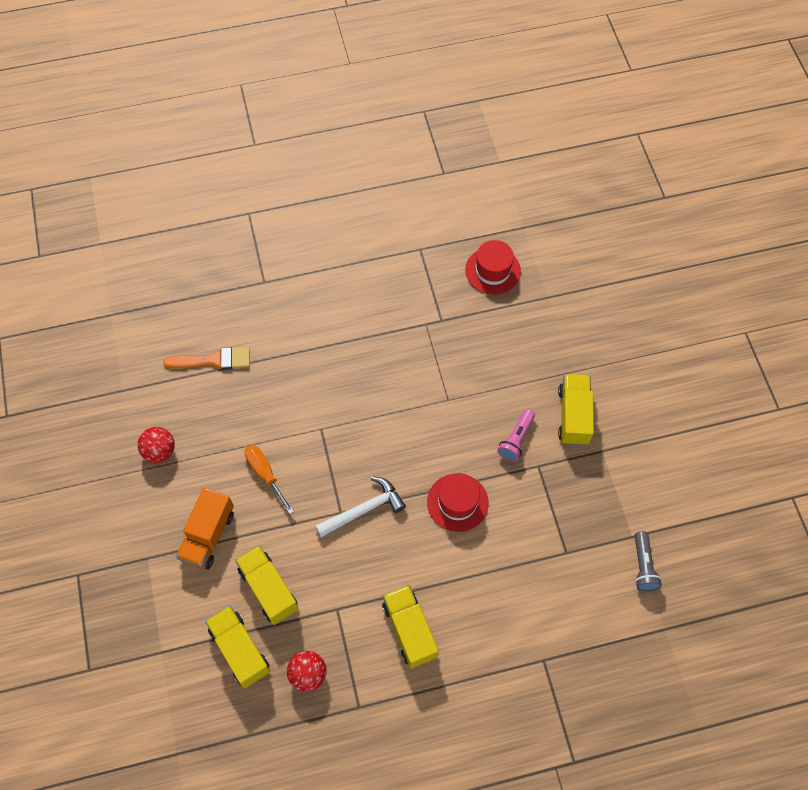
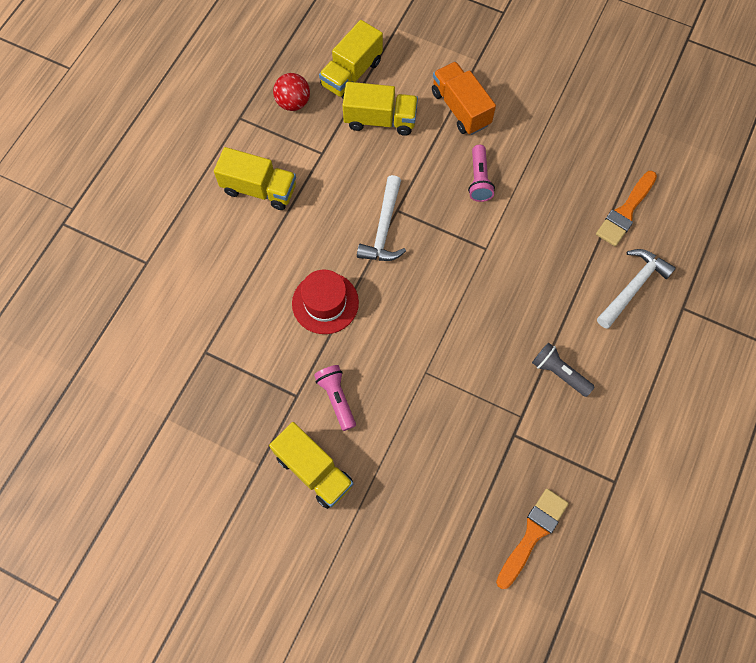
camera: 130 degrees right, 5 degrees up
red ball [138,427,175,463] -> none
yellow truck [205,606,270,688] -> yellow truck turned 120 degrees clockwise [319,20,383,99]
orange screwdriver [244,445,294,514] -> pink flashlight [468,145,495,202]
red hat [465,240,521,295] -> orange brush [496,489,569,589]
grey flashlight [635,531,662,591] -> grey flashlight moved to [532,342,595,397]
none -> white hammer [597,249,676,329]

